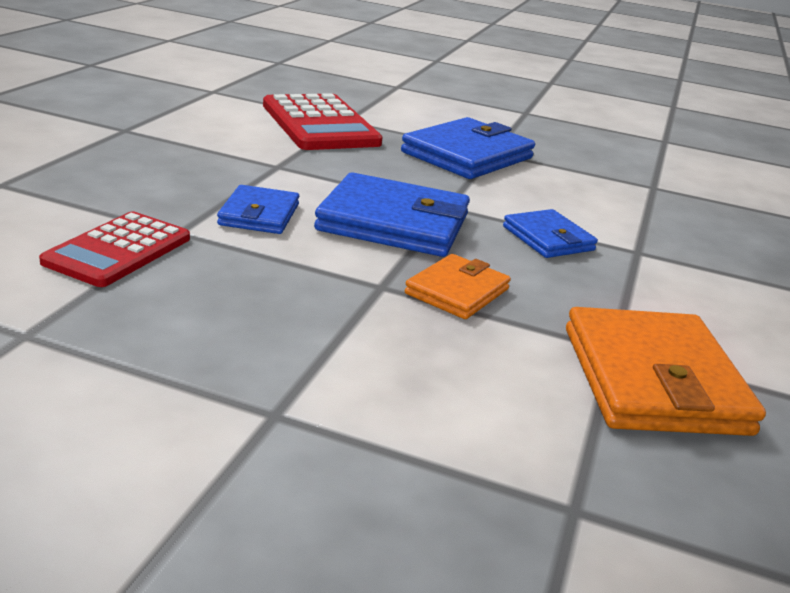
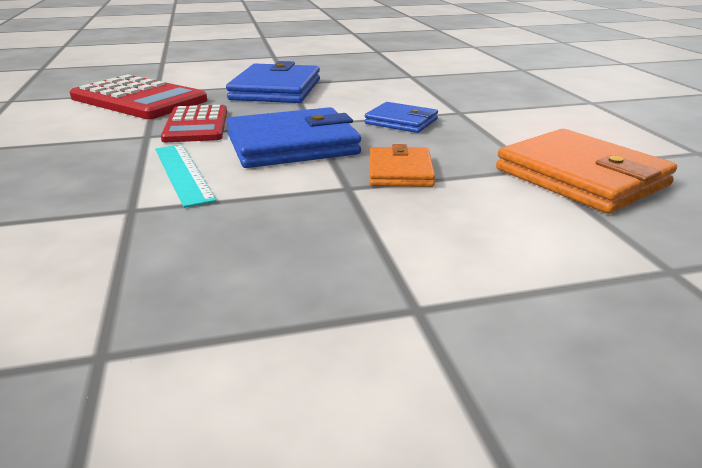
camera: 30 degrees left, 0 degrees up
red calculator [39,211,190,287] -> red calculator moved to [161,105,227,142]
blue wallet [217,185,299,234] -> turquoise ruler [155,144,217,208]

